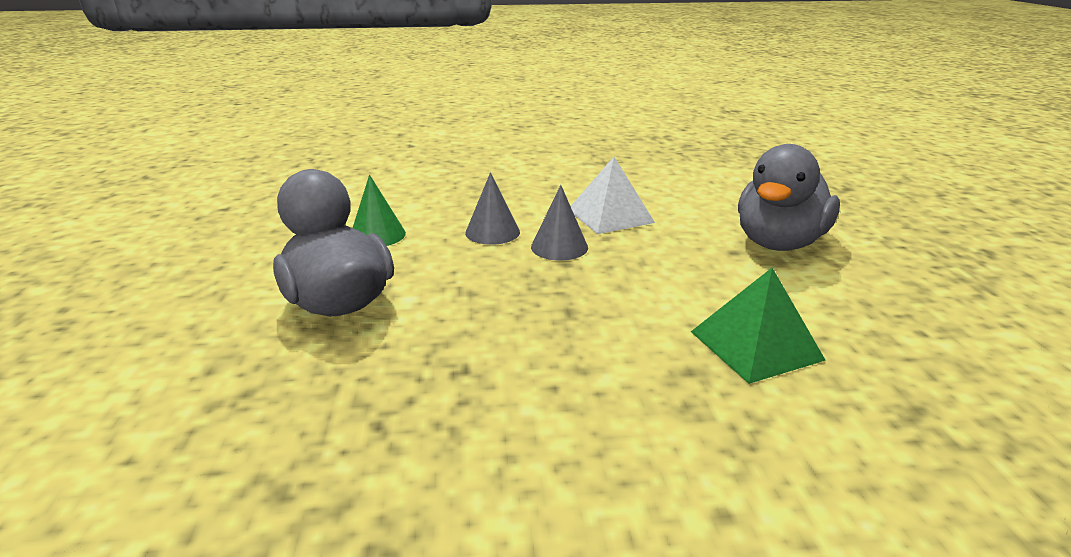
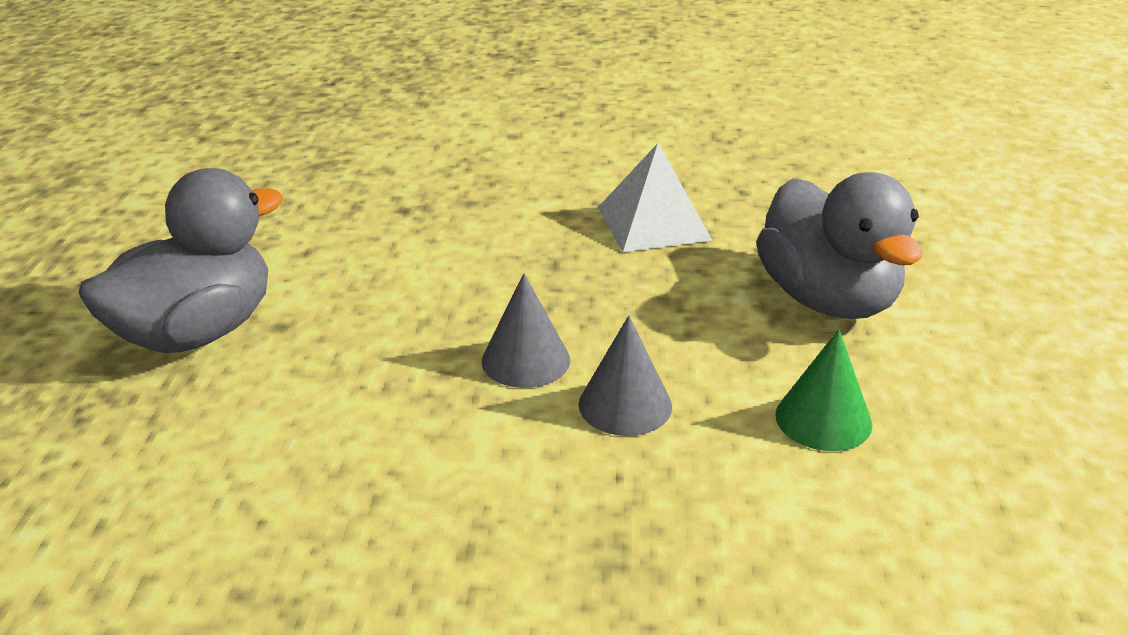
camera: 170 degrees left, 5 degrees up
white pyramid [571,157,655,234] -> white pyramid moved to [598,143,713,252]
green pyramid [691,268,826,384] -> none

